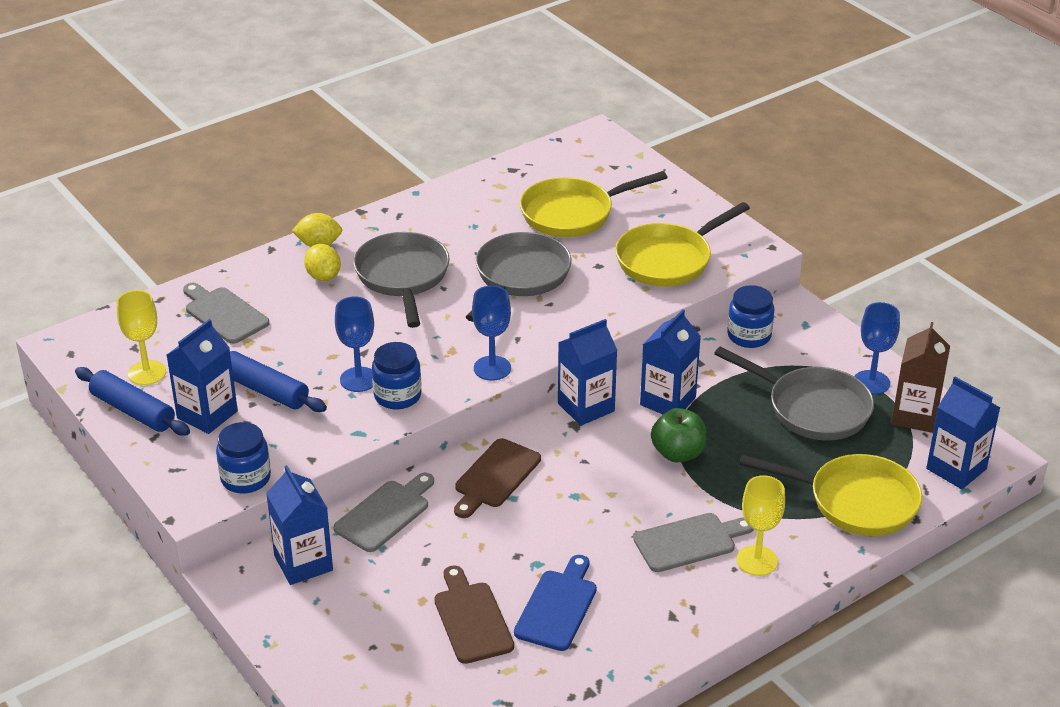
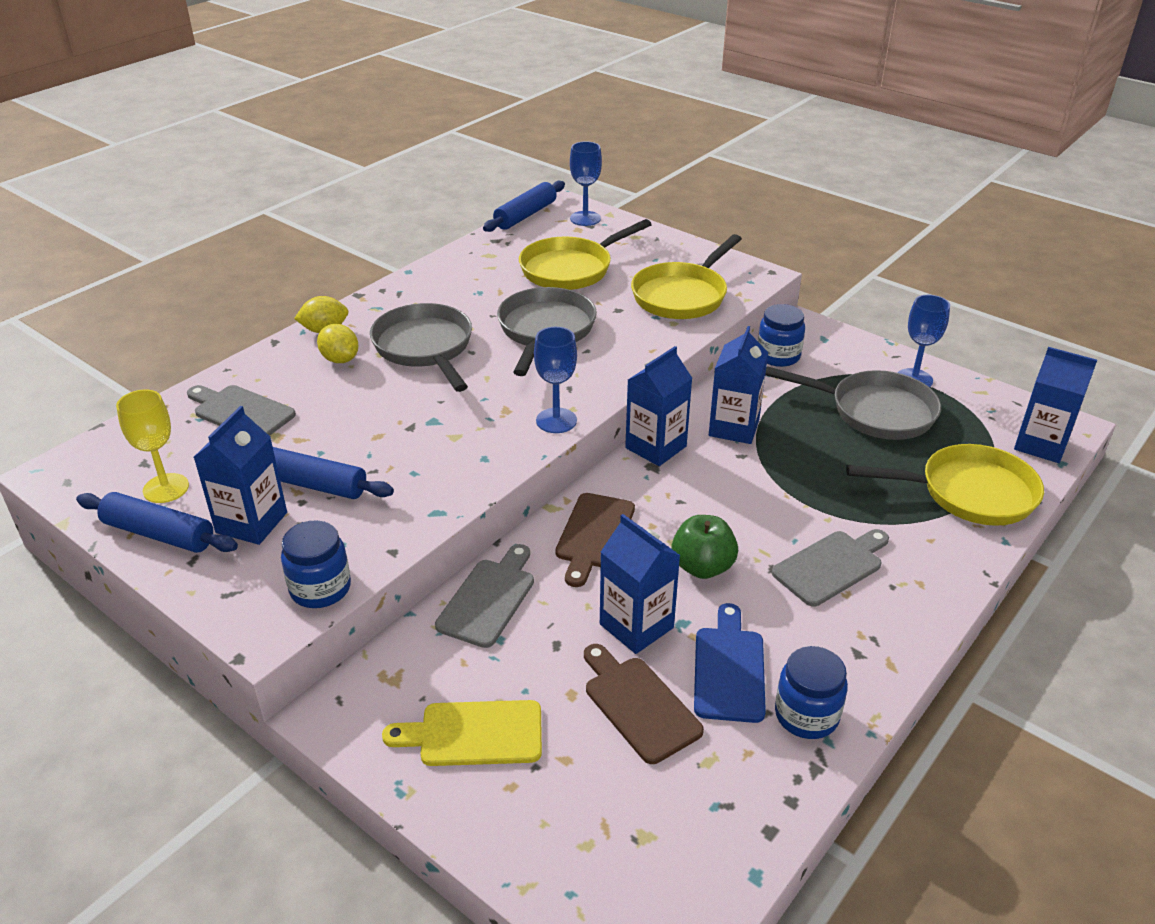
camera: 15 degrees left, 0 degrees up
blue carton [266,465,333,585] -> blue carton moved to [600,514,681,654]
blue goblet [335,296,374,392] -> blue goblet moved to [570,141,602,226]
blue jar [372,342,421,409] -> blue jar moved to [775,646,848,739]
green apple [651,408,706,462] -> green apple moved to [672,515,738,579]
yellow goblet [737,475,785,576] -> none
brown carton [891,322,950,433] -> none
none -> yellow cutting board [382,700,542,766]
none -> blue rolling pin [483,181,565,232]

